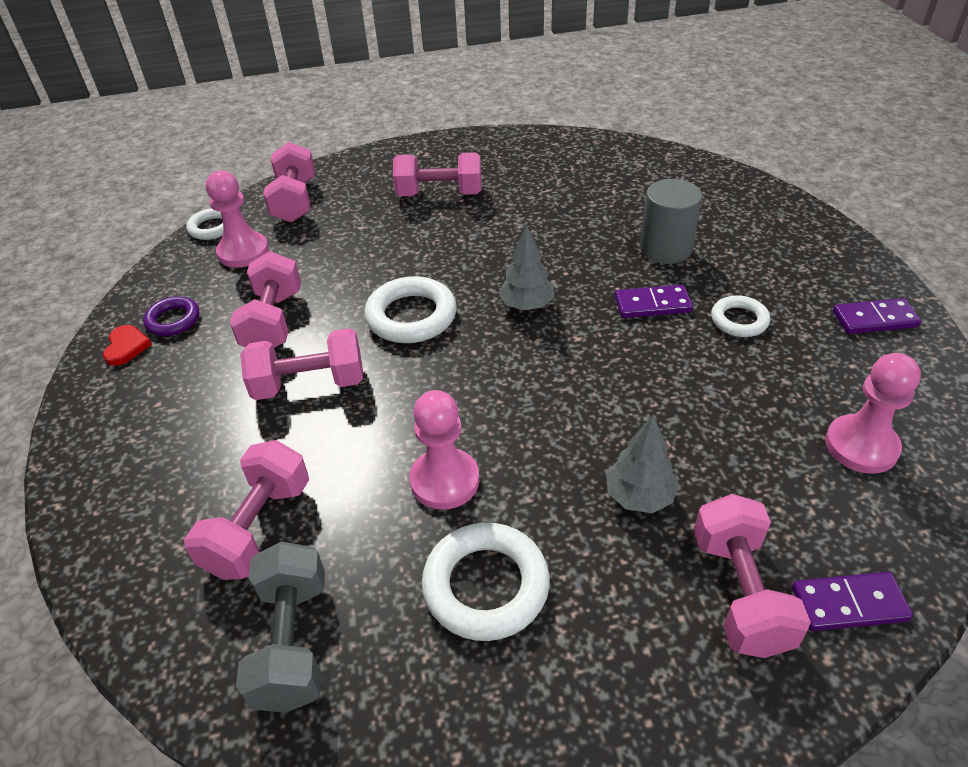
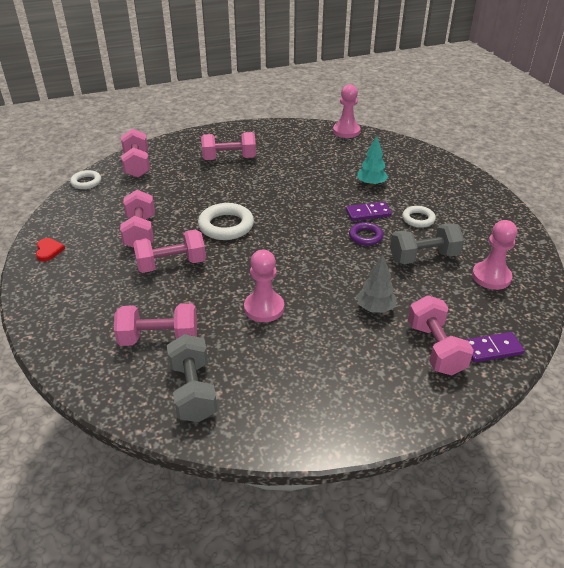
camera: 10 degrees left, 5 degrees down
purple ring [143,296,199,336] -> purple ring moved to [349,222,383,246]
pink dumbbell [184,440,309,580] -> pink dumbbell turned 75 degrees clockwise [114,303,197,346]
pink pawn [206,171,269,268] -> pink pawn moved to [333,84,361,138]
white ring [422,523,550,641] -> none
grey tree [499,225,555,310] -> none
grey cylinder [640,179,702,264] -> turquoise tree [357,136,388,186]
purple domino [833,298,921,334] -> none
none -> grey dumbbell [390,223,464,264]

